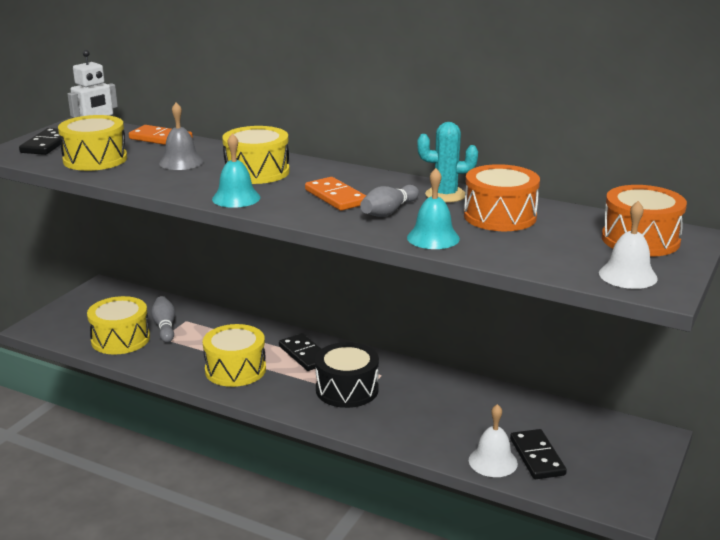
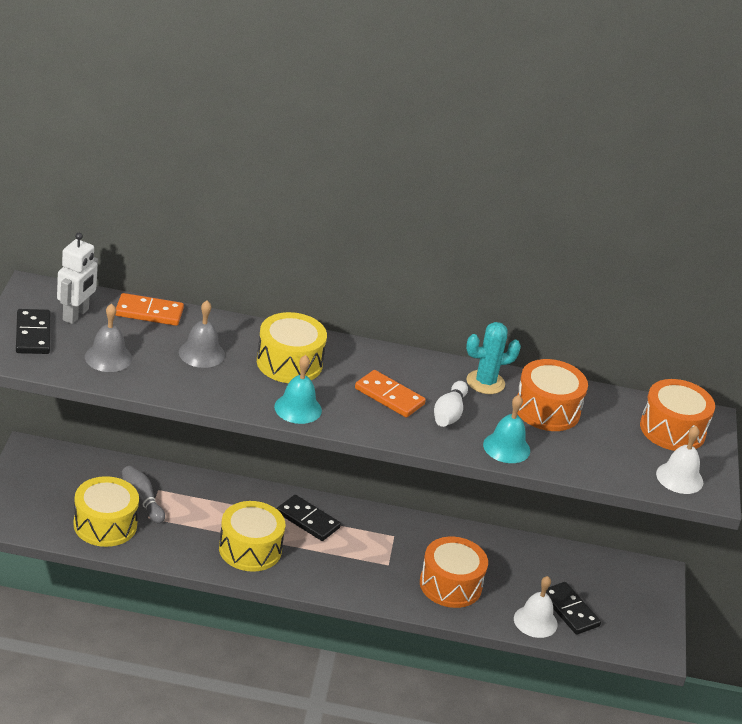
camera: 25 degrees left, 10 degrees up
yellow drum [58,115,127,171] -> grey bell [85,304,132,372]
black drum [315,342,379,408] -> none
grey bowling pin [360,185,419,217] -> white bowling pin [434,381,468,427]
none -> orange drum [420,537,488,608]

